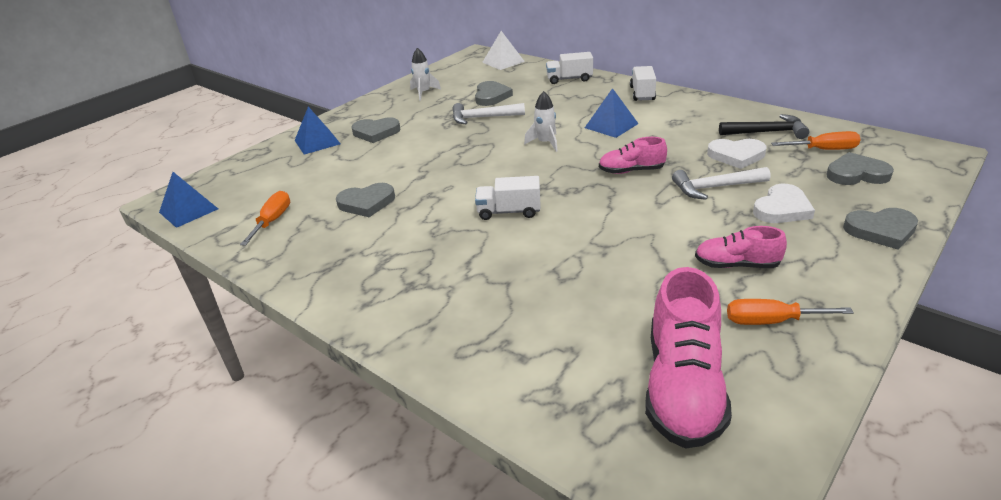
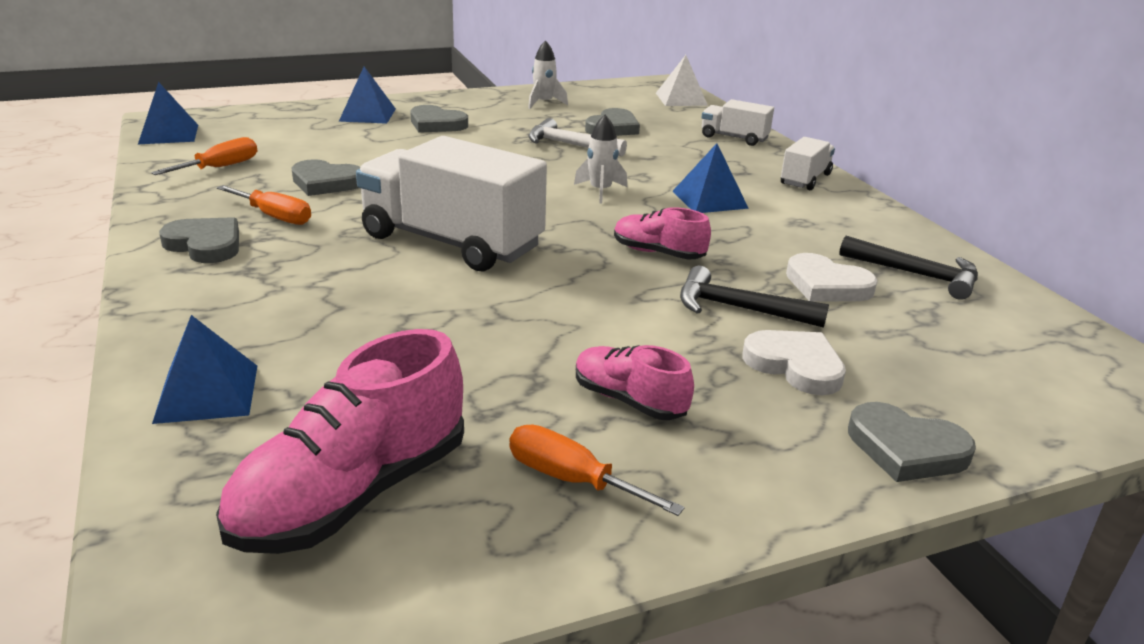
camera: 25 degrees right, 5 degrees down
white truck [475,176,541,220] -> white truck [356,136,547,271], size x2.05
white hammer [672,167,771,200] -> black hammer [680,266,829,328]
white heart [753,184,815,223] -> white heart turned 120 degrees counterclockwise [743,330,846,395]
orange screwdriver [771,131,861,150] -> orange screwdriver moved to [217,185,311,225]
grey heart [826,152,894,185] -> grey heart moved to [159,217,239,263]
none -> blue pyramid [152,315,257,424]

